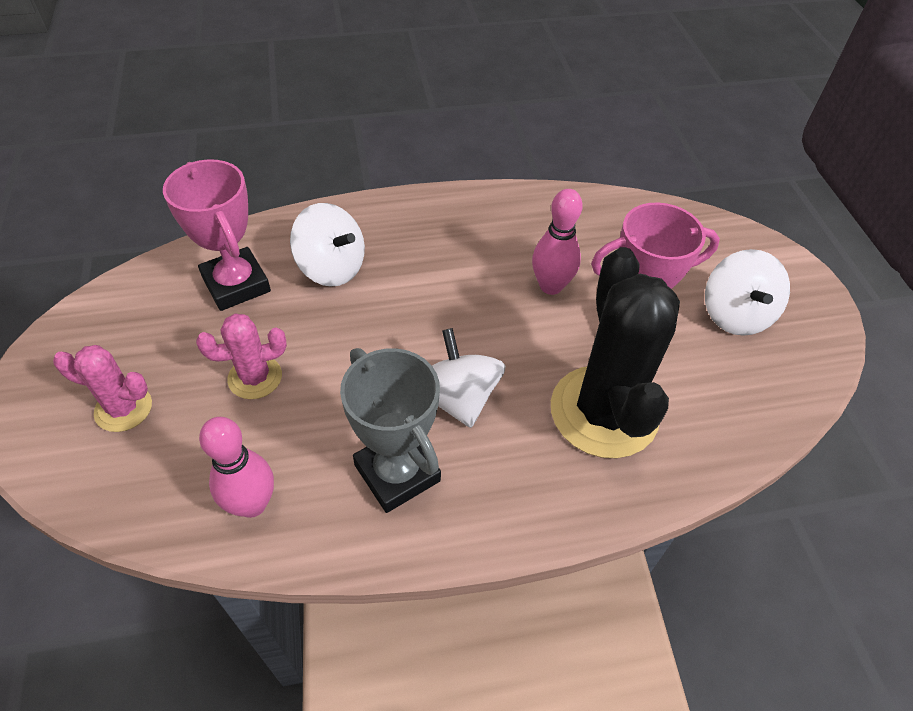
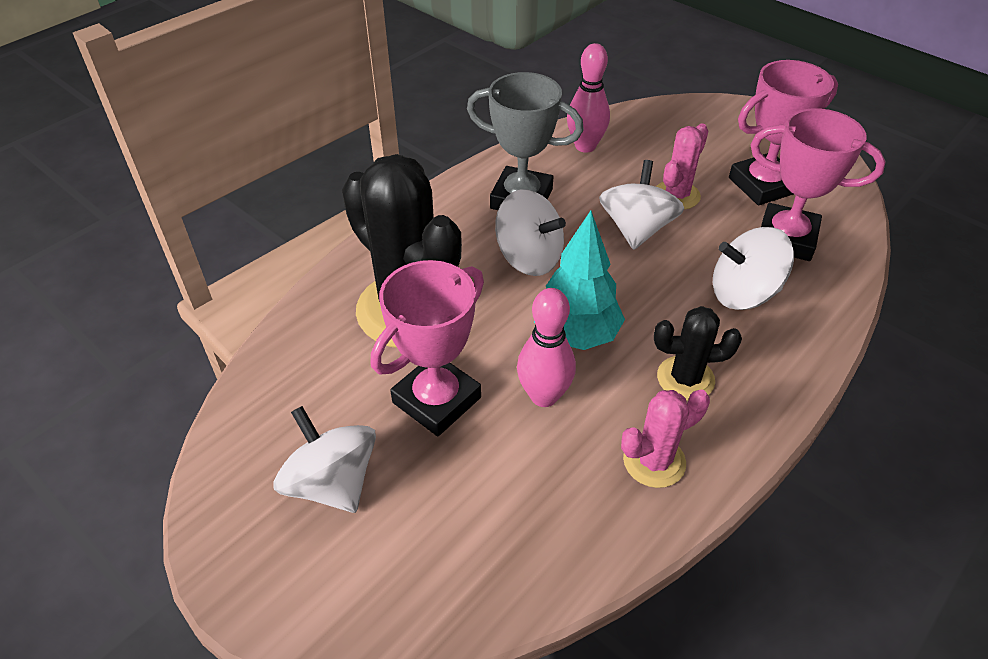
camera: 145 degrees right, 5 degrees down
pink cactus [53,345,152,432] -> pink cactus moved to [621,390,710,488]
none -> turquoise tree [534,211,625,350]
none -> white spinning top [599,160,684,250]
none -> black cactus [654,306,742,401]
none -> pink trophy [729,60,838,205]

